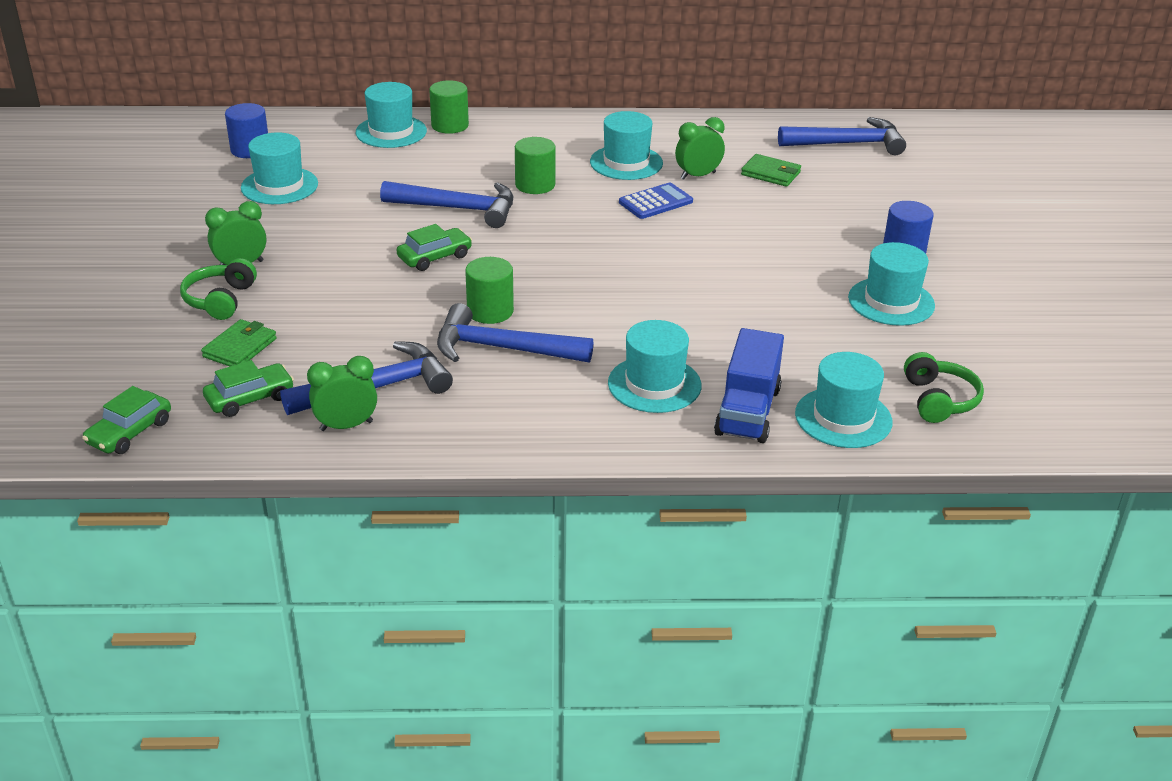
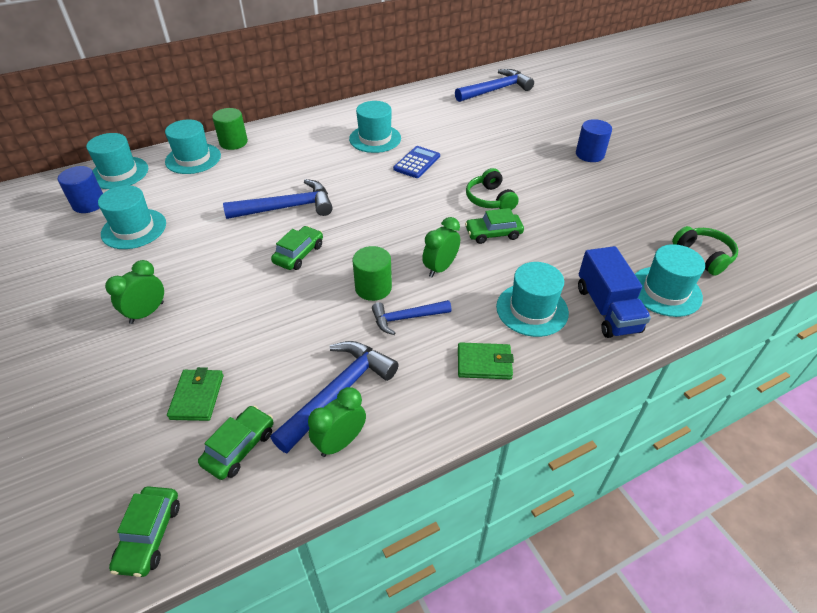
camera: 25 degrees left, 10 degrees up
green headphones [180,258,257,320] -> green headphones moved to [466,168,519,210]
blue hammer [437,303,594,363] -> blue hammer [372,300,452,335], size x0.62
green cylinder [515,137,556,194] -> none
green clock [675,117,725,180] -> green clock moved to [422,217,460,277]
green wallet [741,154,801,187] -> green wallet moved to [458,342,514,379]
turquoise hat [848,242,935,326] -> turquoise hat moved to [86,133,148,189]
none -> green car [465,208,524,244]

